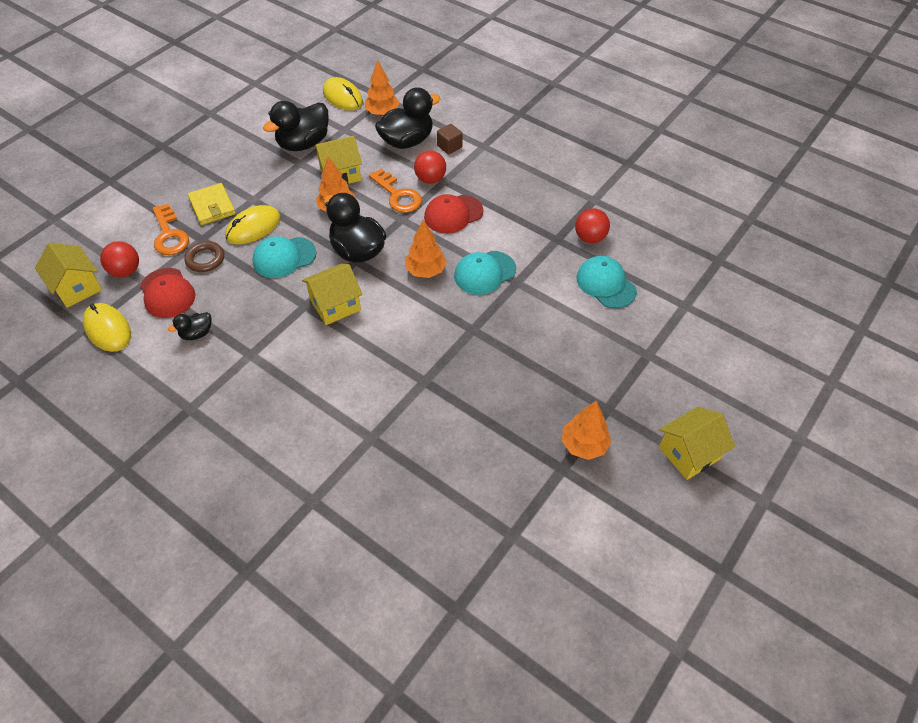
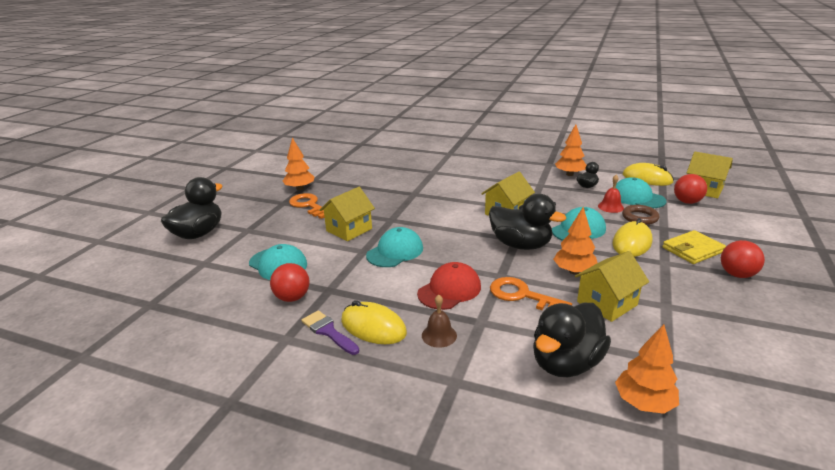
camera: 165 degrees right, 25 degrees down
red cap [140,268,195,318] -> turquoise cap [616,177,666,208]
orange key [153,204,189,255] -> orange key moved to [289,193,325,219]
yellow wallet [188,183,236,225] -> yellow wallet turned 75 degrees counterclockwise [662,230,726,264]
black duck [263,101,329,151] -> black duck moved to [161,177,223,239]
yellow mouse [323,77,363,111] -> yellow mouse moved to [341,300,407,344]
orange tree [405,220,447,278] -> orange tree moved to [555,124,586,176]
red ball [414,150,446,184] -> red ball moved to [721,240,765,278]
brown cube [437,124,463,155] -> none
yellow house [659,407,735,480] -> yellow house moved to [319,187,375,241]
none -> purple brush [301,310,359,355]
none -> brown bell [422,295,457,348]
none -> red bell [598,175,624,213]

